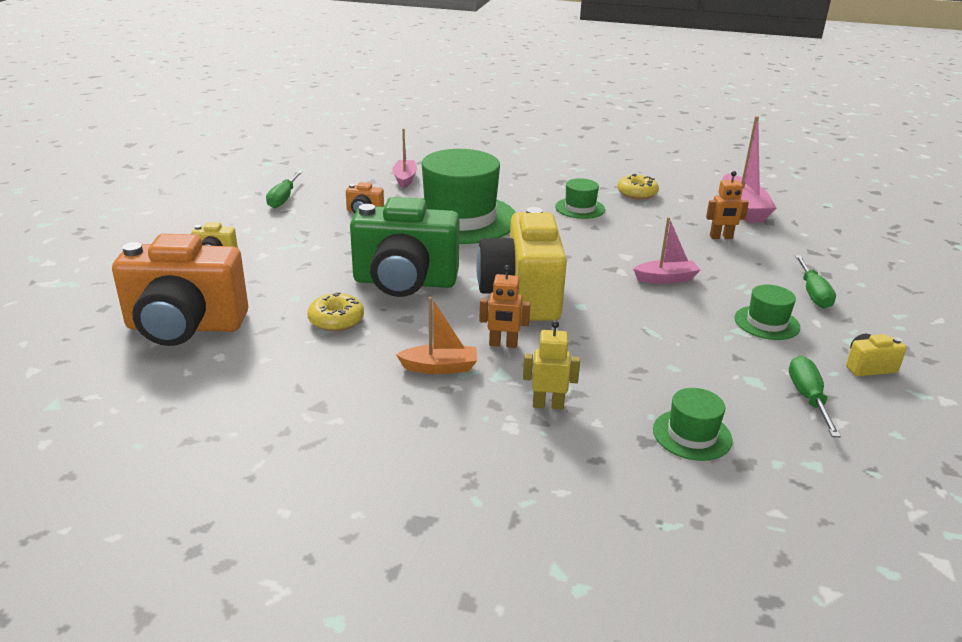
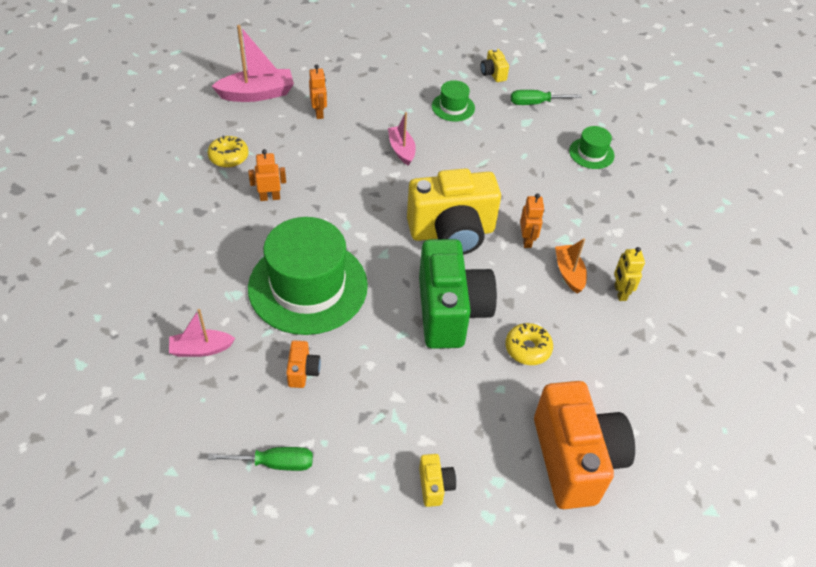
camera: 100 degrees left, 20 degrees up
yellow robot [523,321,580,410] -> yellow robot moved to [614,247,645,301]
green hat [555,178,605,219] -> orange robot [248,149,286,201]
green screwdriver [795,255,836,309] -> none

